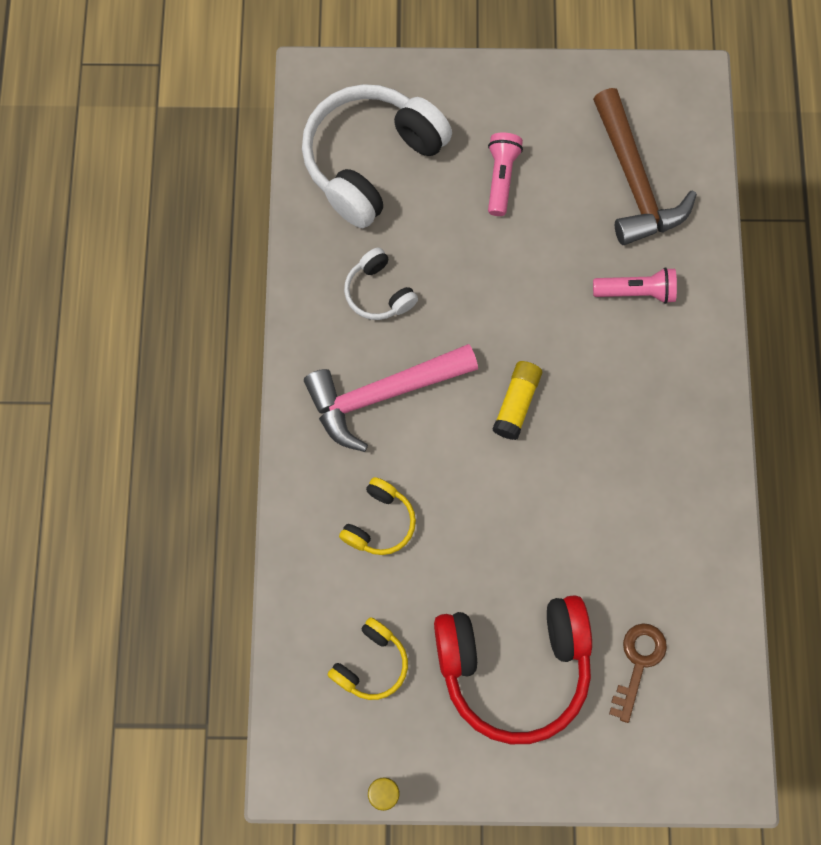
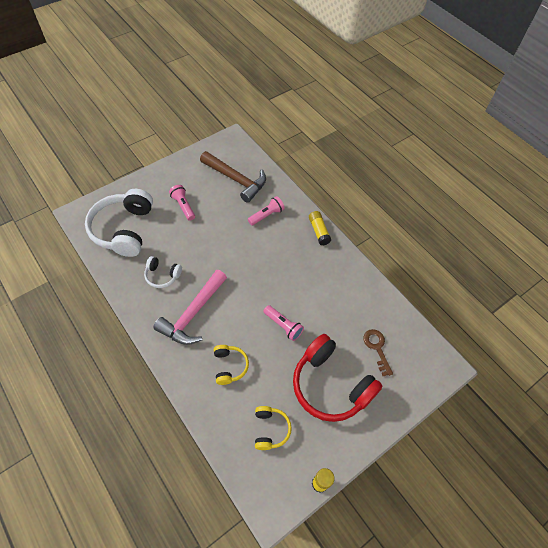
camera: 40 degrees left, 15 degrees down
red headphones [434,595,592,744] -> red headphones turned 90 degrees clockwise [293,334,382,422]
yellow glue stick [492,361,542,440] -> yellow glue stick moved to [309,211,331,245]
none -> pink flashlight [264,305,304,341]

